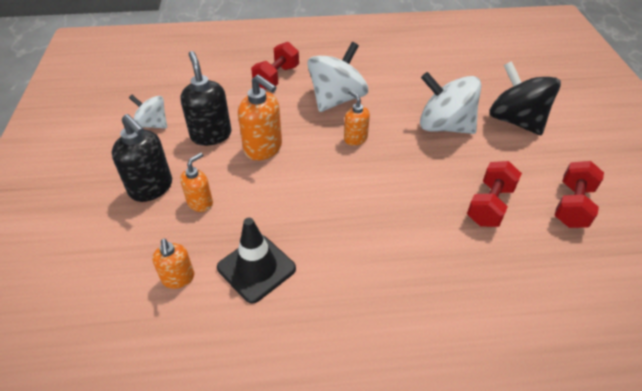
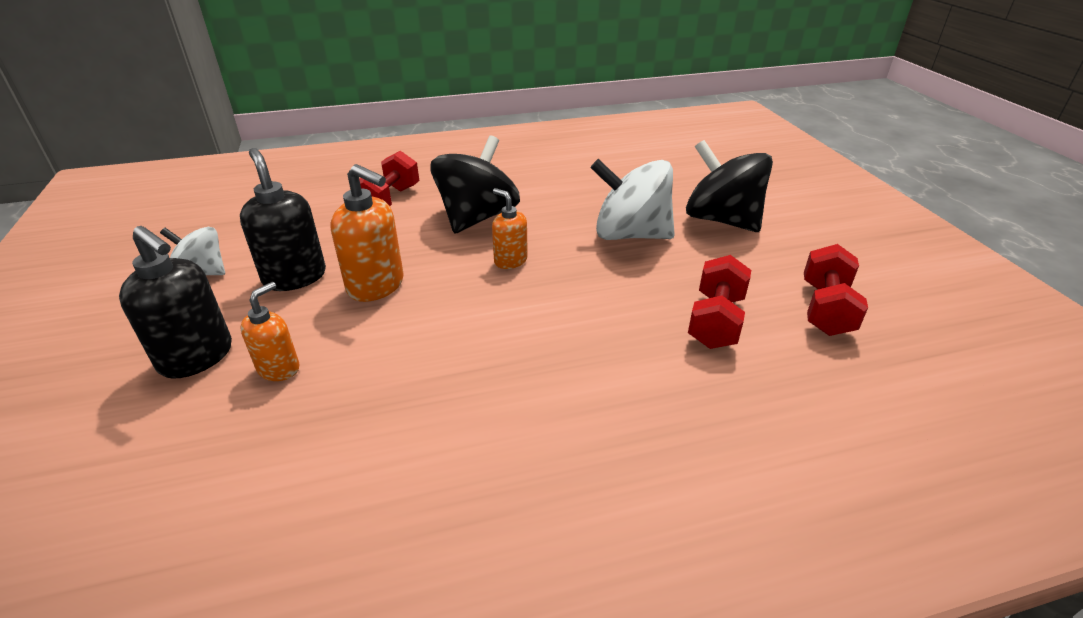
camera: 10 degrees left, 10 degrees down
orange soap dispenser [152,239,194,289] -> none
black traffic cone [217,218,296,303] -> none
white spinning top [307,42,368,112] -> black spinning top [430,136,520,234]

